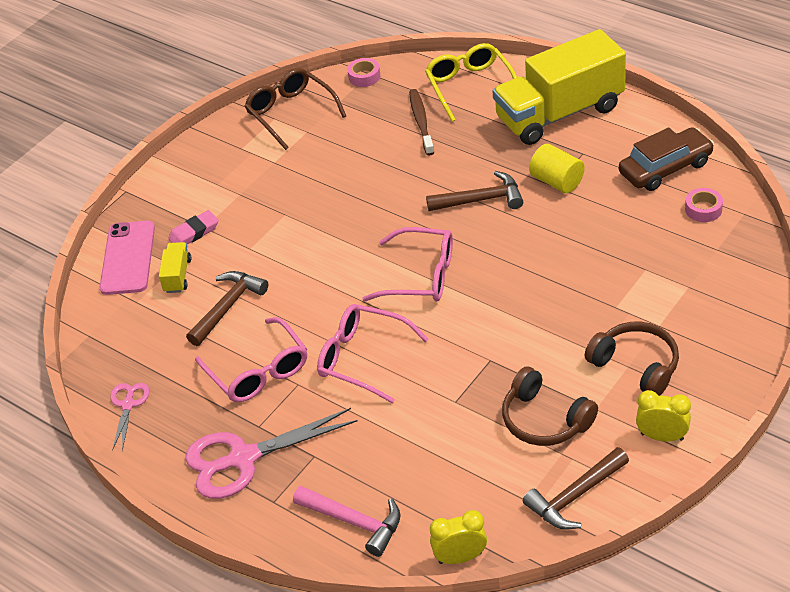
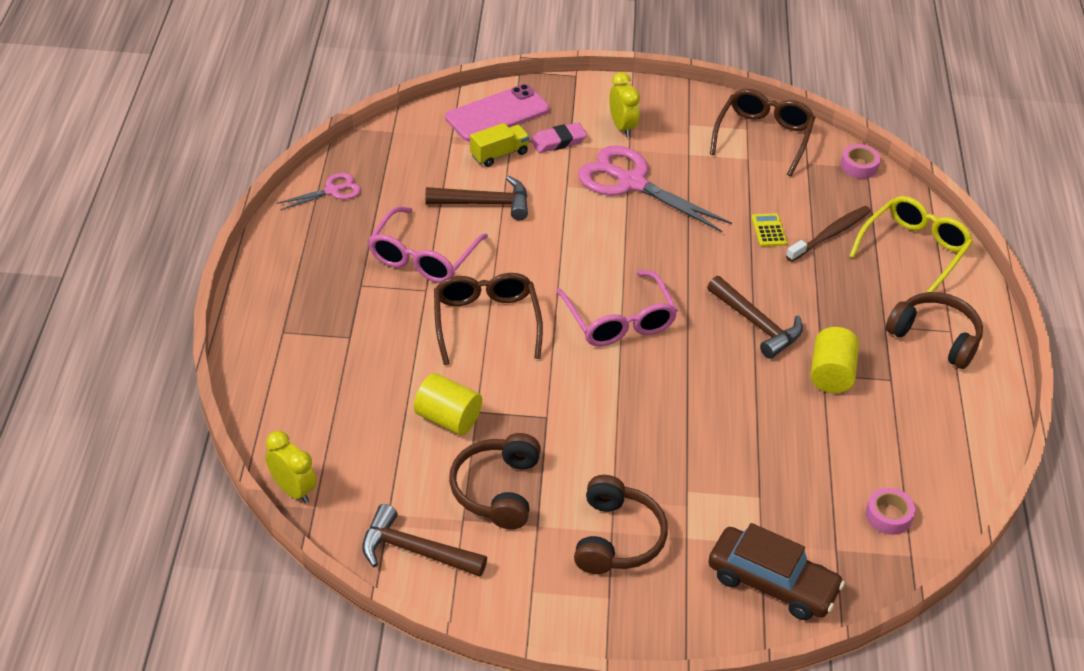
camera: 50 degrees right, 0 degrees up
pink eraser [168,210,219,244] -> pink eraser turned 45 degrees counterclockwise [531,122,587,153]
pink scissors [185,408,358,499] -> pink scissors moved to [578,145,732,232]
pink hammer [293,486,401,557] -> none
pink glasses [317,304,429,403] -> brown glasses [434,273,543,365]
yellow truck [492,29,626,145] -> brown headphones [886,292,983,369]
brown car [619,127,714,191] -> brown car moved to [708,523,845,620]
yellow clock [636,390,691,441] -> yellow clock moved to [609,72,640,137]
none -> yellow cylinder [414,373,482,435]
none -> yellow calculator [751,213,787,247]

